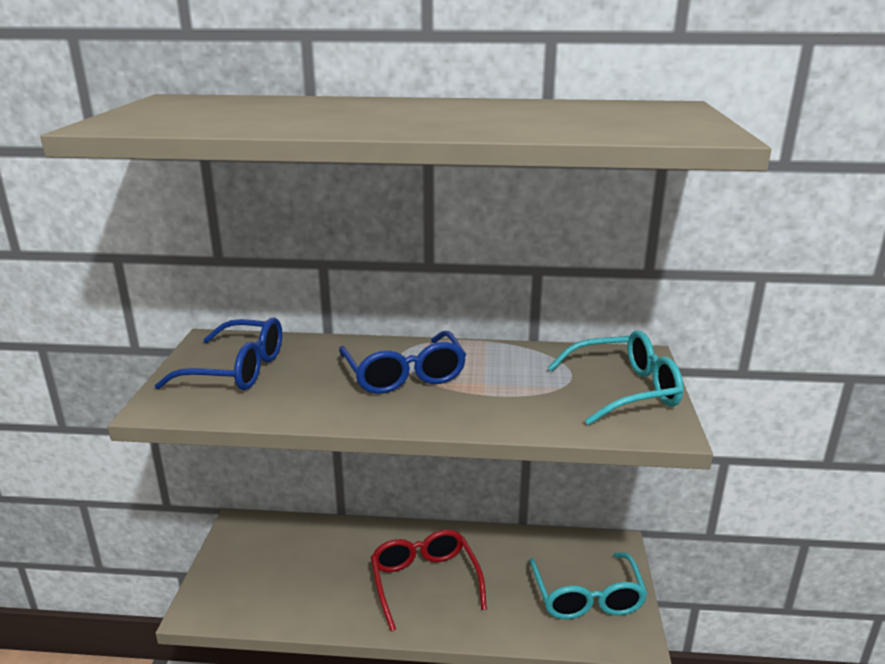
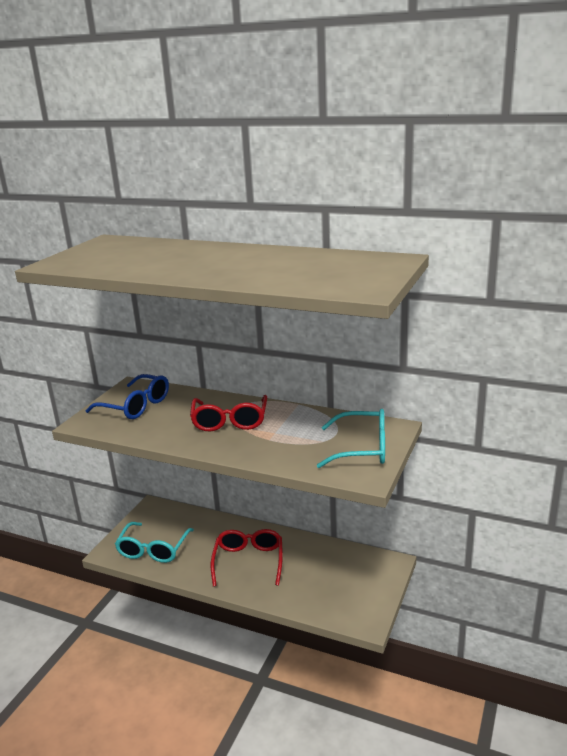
camera: 20 degrees right, 0 degrees up
blue glasses [339,331,466,394] -> red glasses [190,395,267,431]
turquoise glasses [530,552,648,619] -> turquoise glasses moved to [115,522,194,563]

